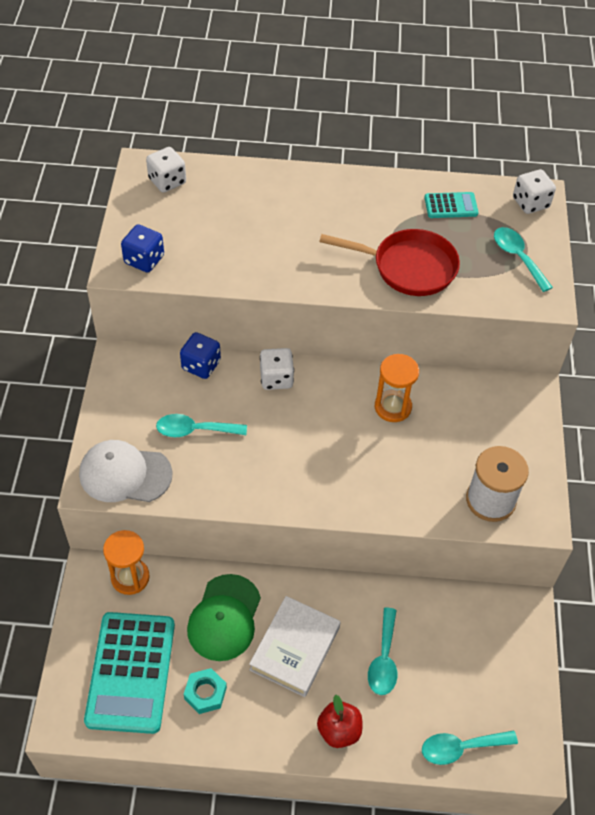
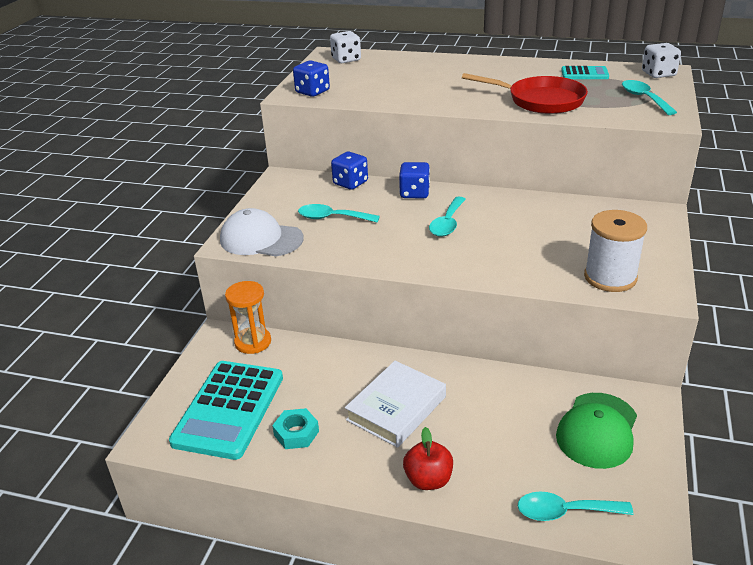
camera: 15 degrees right, 20 degrees down
green cap [187,574,261,661] -> green cap moved to [556,393,637,469]
white dice [260,348,294,390] -> blue dice [399,162,430,198]
turquoise spoon [368,608,397,695] -> turquoise spoon moved to [429,197,466,237]
orange hourglass [375,354,419,422] -> none

